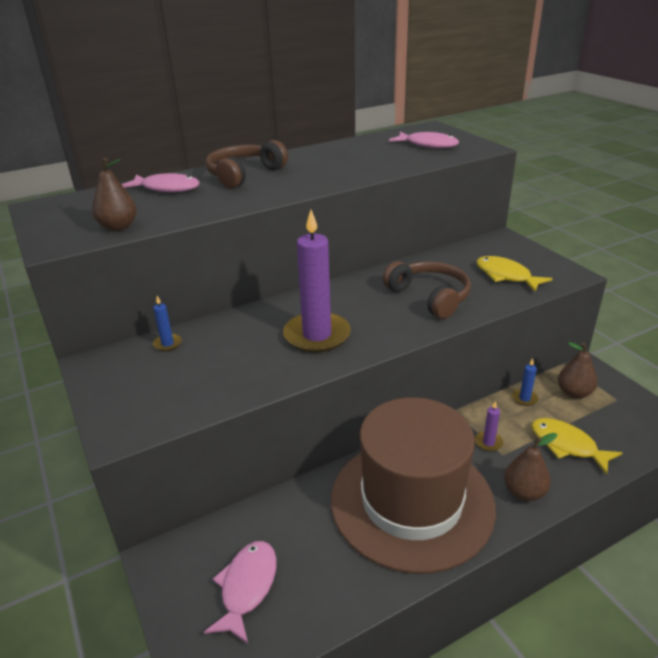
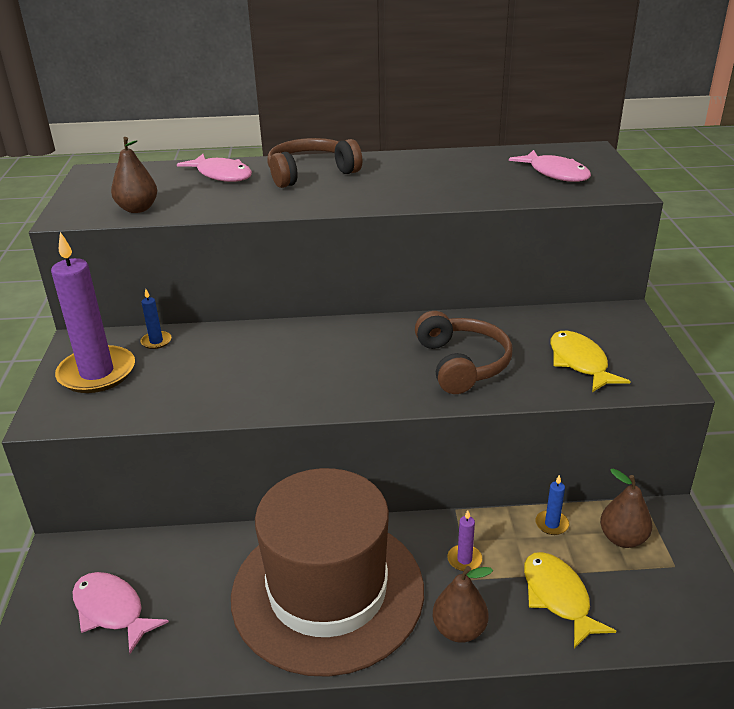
camera: 25 degrees right, 0 degrees up
pink fish [204,541,277,644] -> pink fish turned 90 degrees counterclockwise [73,572,169,654]
purple candle [283,210,351,353] -> purple candle moved to [51,232,135,393]

